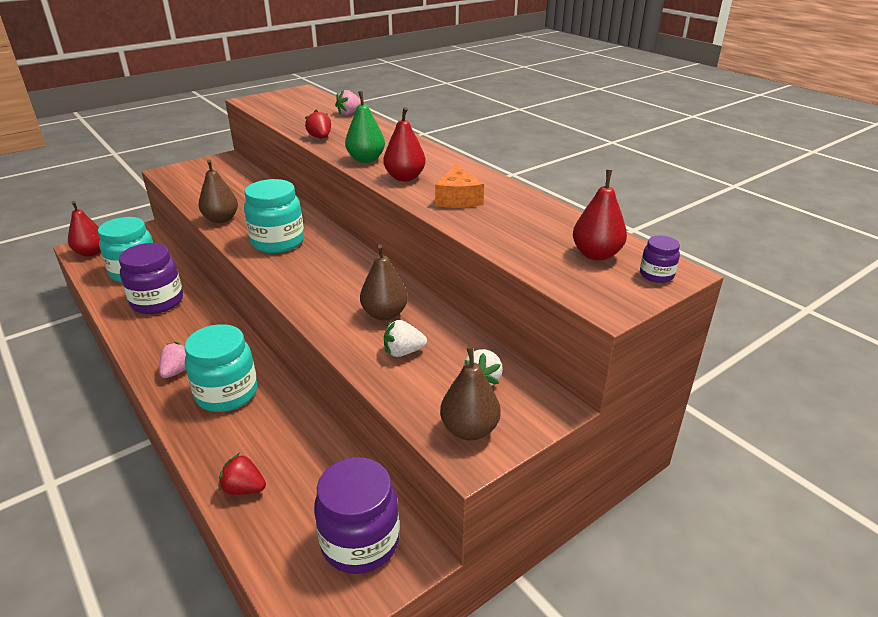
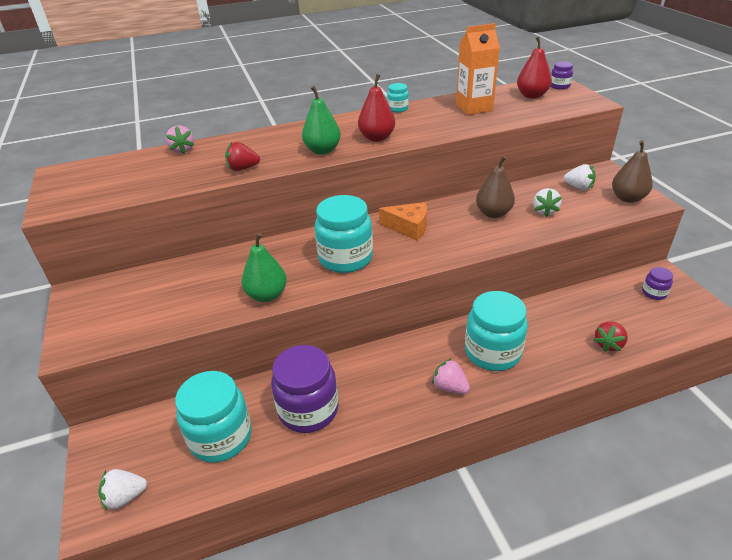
camera: 70 degrees left, 5 degrees up
red pear [68,201,101,257] -> white strawberry [98,469,147,511]
brown pear [199,160,238,223] -> green pear [242,233,287,302]
purple jar [314,457,399,574] -> purple jar [642,267,673,300], size x0.46
orange cheese [435,164,484,208] -> orange cheese moved to [379,202,427,241]
none -> turquoise jar [387,83,409,113]
none -> orange carton [456,23,500,115]

